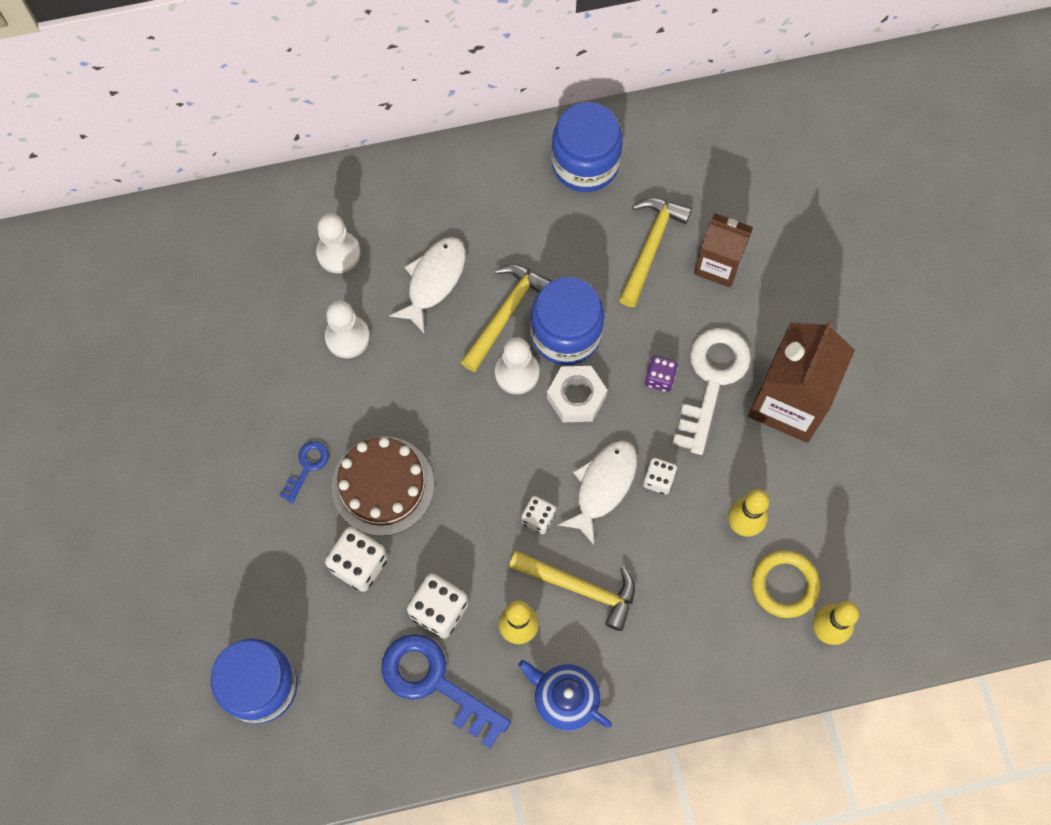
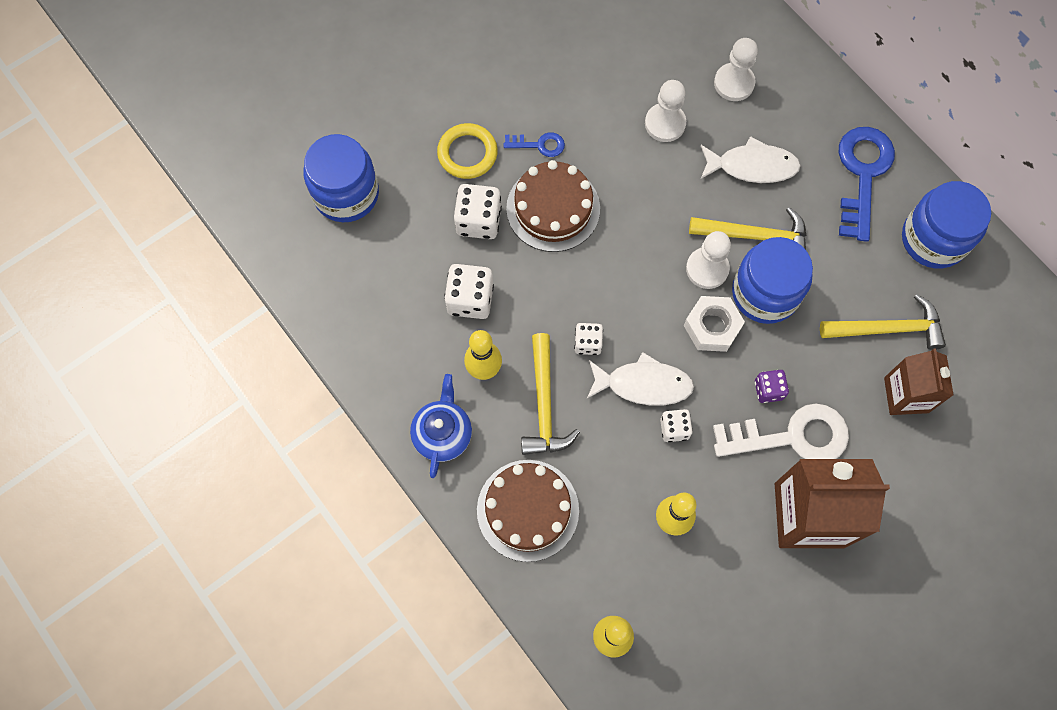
camera: 65 degrees right, 0 degrees up
blue key [381,634,511,748] -> blue key moved to [839,127,895,242]
yellow ring [752,550,820,618] -> yellow ring moved to [437,123,498,179]
none -> brown cake [477,460,579,562]

